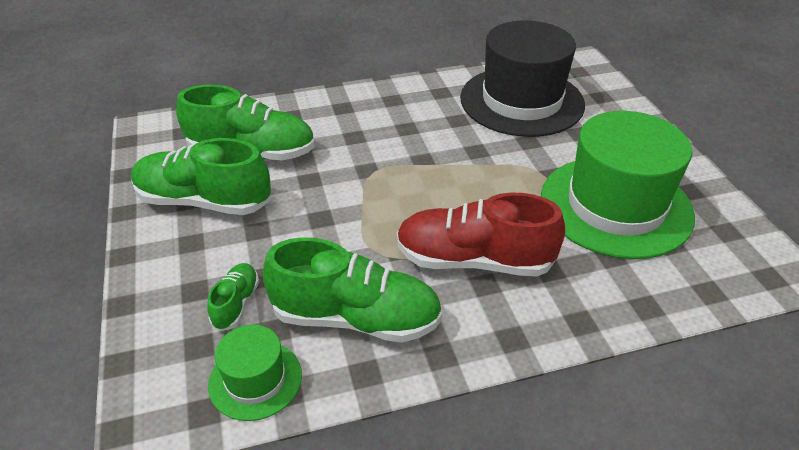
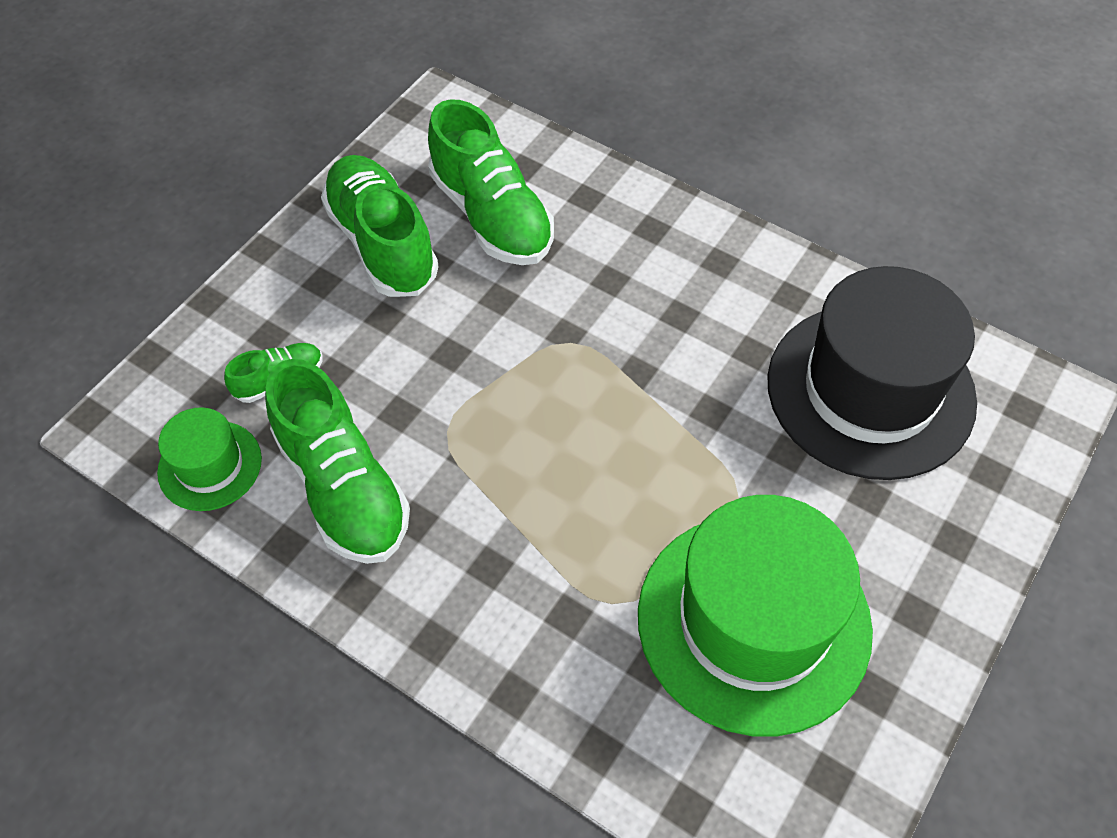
camera: 50 degrees right, 15 degrees up
red shoe [397,193,565,277] -> none

